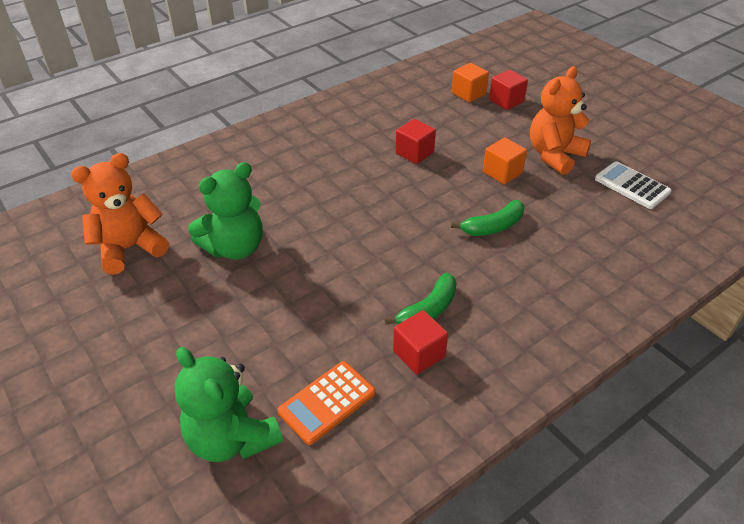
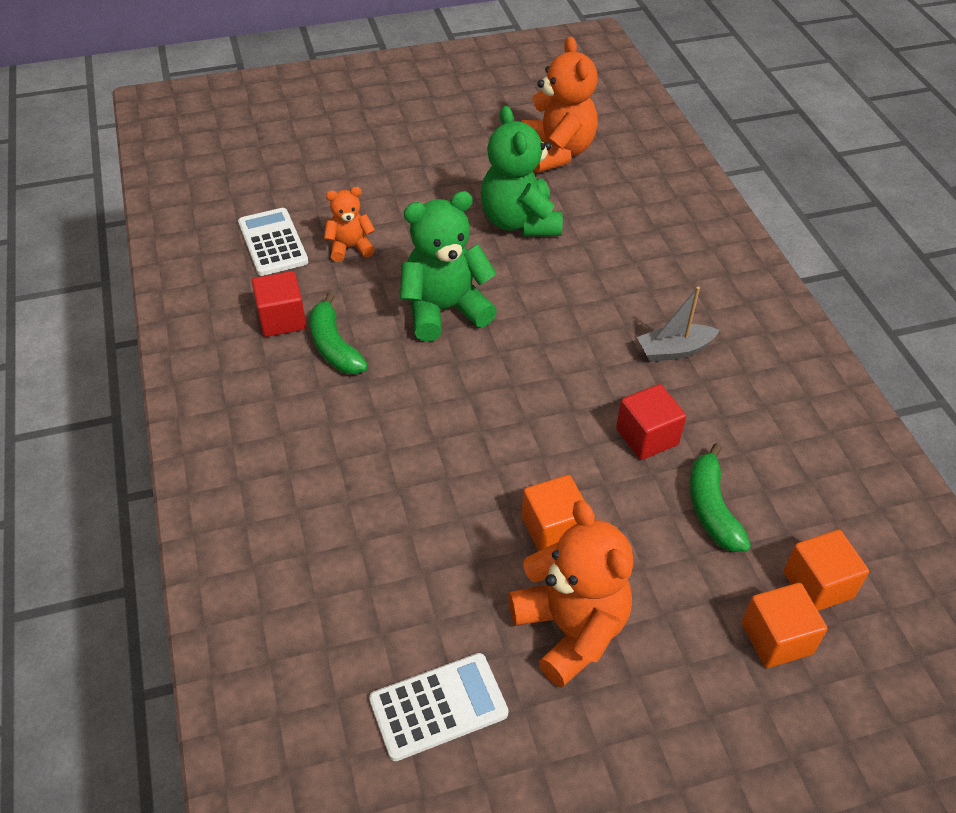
camera: 110 degrees right, 5 degrees up
green teddy bear [174,347,283,462] -> green teddy bear moved to [400,191,497,342]
orange calculator [278,361,376,445] -> white calculator [238,208,308,276]
green banana [451,200,524,236] -> green banana moved to [690,443,751,552]
red cube [489,70,528,110] -> orange cube [741,583,828,668]
none -> orange teddy bear [324,187,375,262]
none -> grey boat [637,287,719,362]

